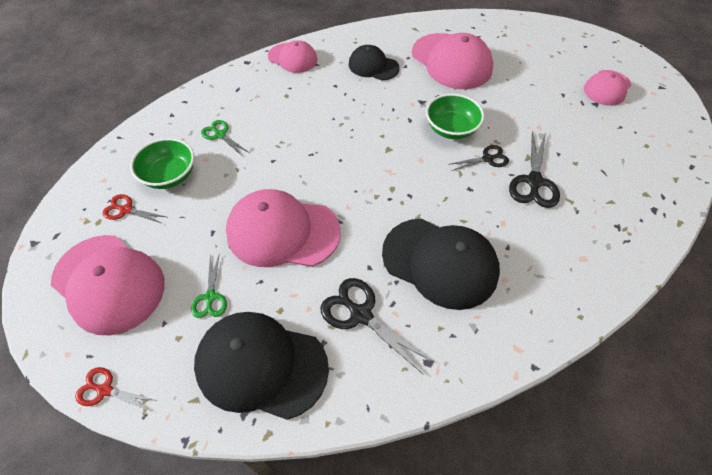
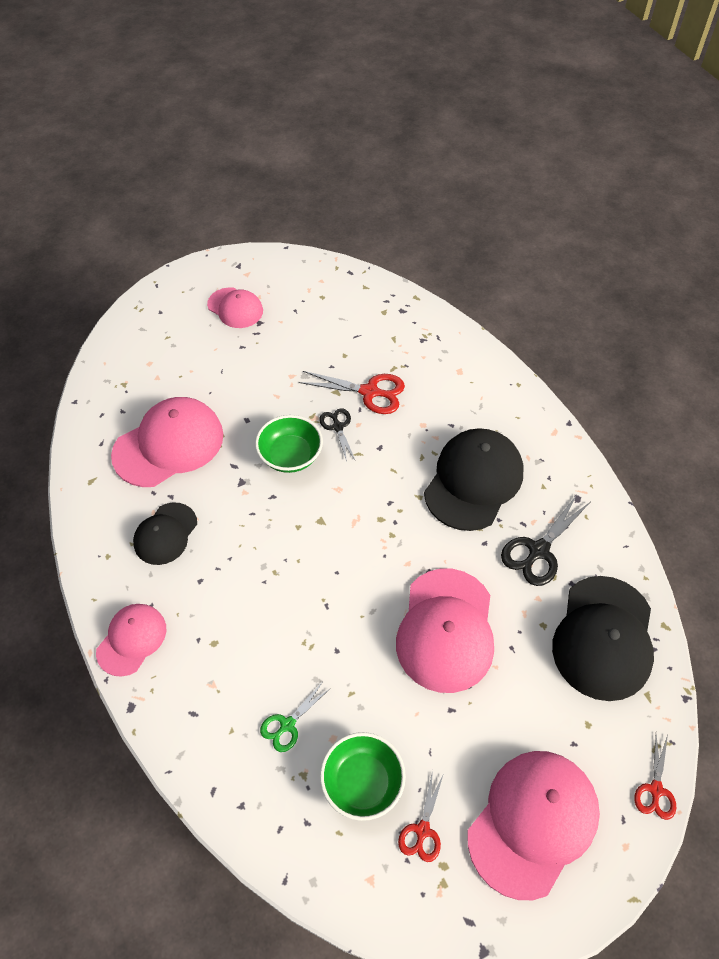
camera: 90 degrees left, 0 degrees up
green scissors [191,253,227,318] -> none
black scissors [509,131,560,208] -> red scissors [299,371,405,414]

